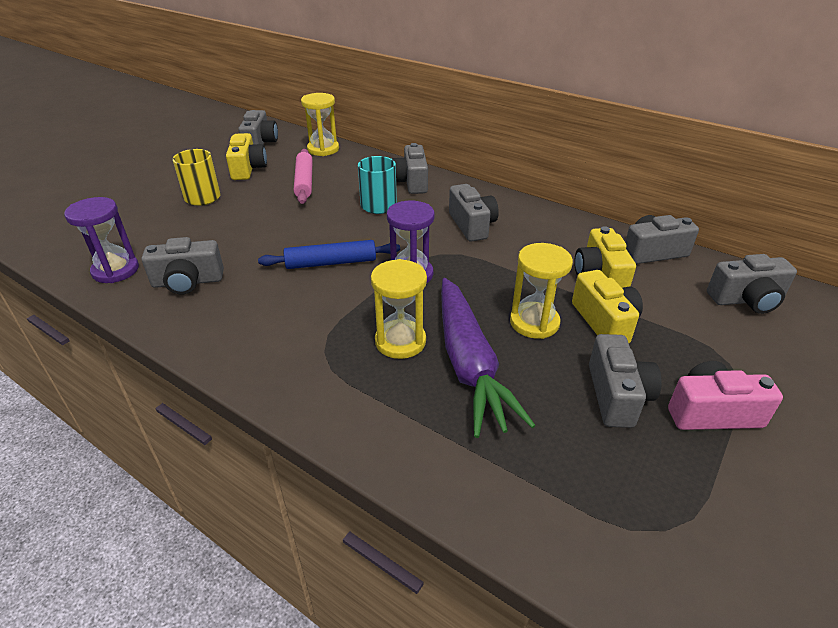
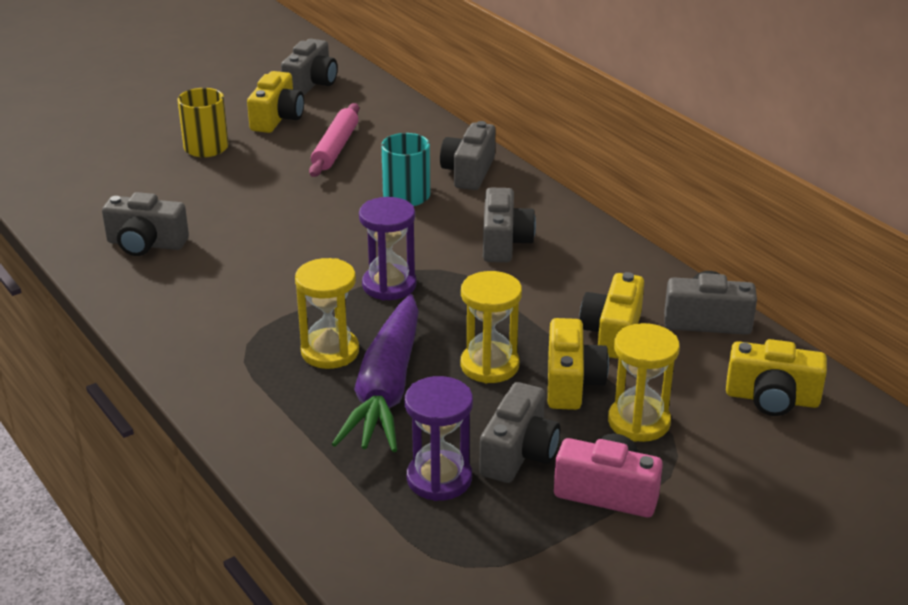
camera: 20 degrees right, 5 degrees down
purple hourglass [64,197,139,283] -> purple hourglass moved to [405,376,473,501]
blue rolling pin [258,240,400,269] -> none
yellow hourglass [301,93,339,156] -> yellow hourglass moved to [608,323,680,442]
grey camera [707,254,797,314] -> yellow camera [726,339,827,416]

